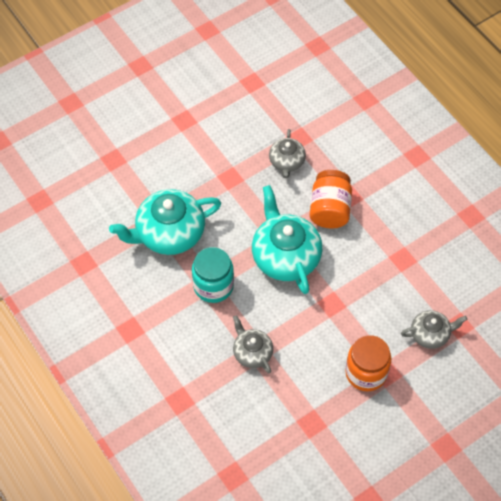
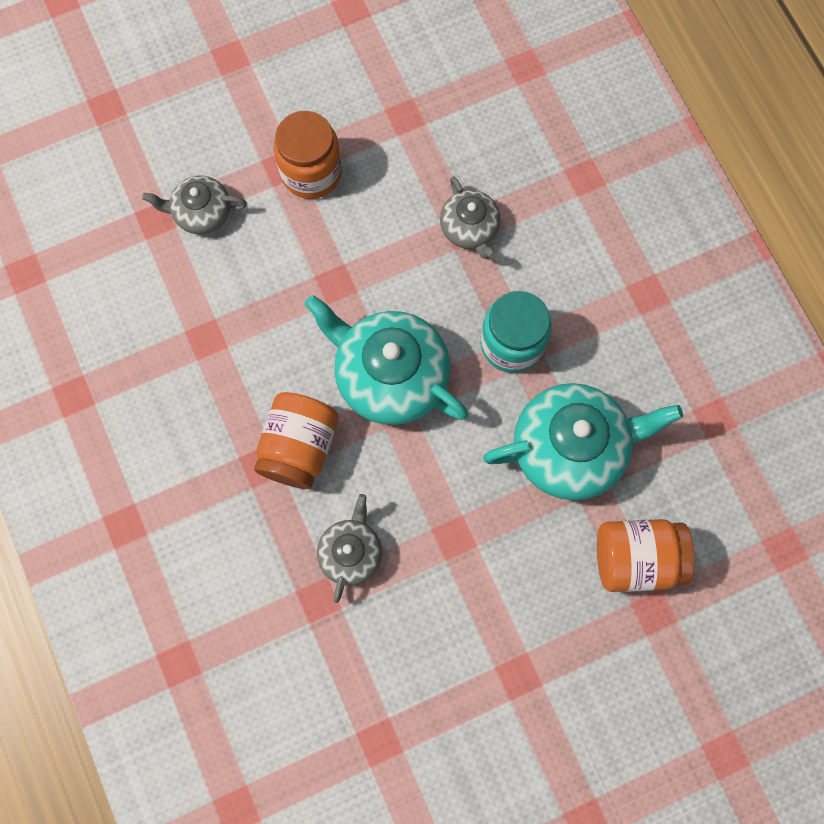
camera: 170 degrees left, 15 degrees up
turquoise teapot [252,185,322,294] -> turquoise teapot turned 135 degrees clockwise [305,295,469,425]
none -> orange jar [597,519,695,592]

